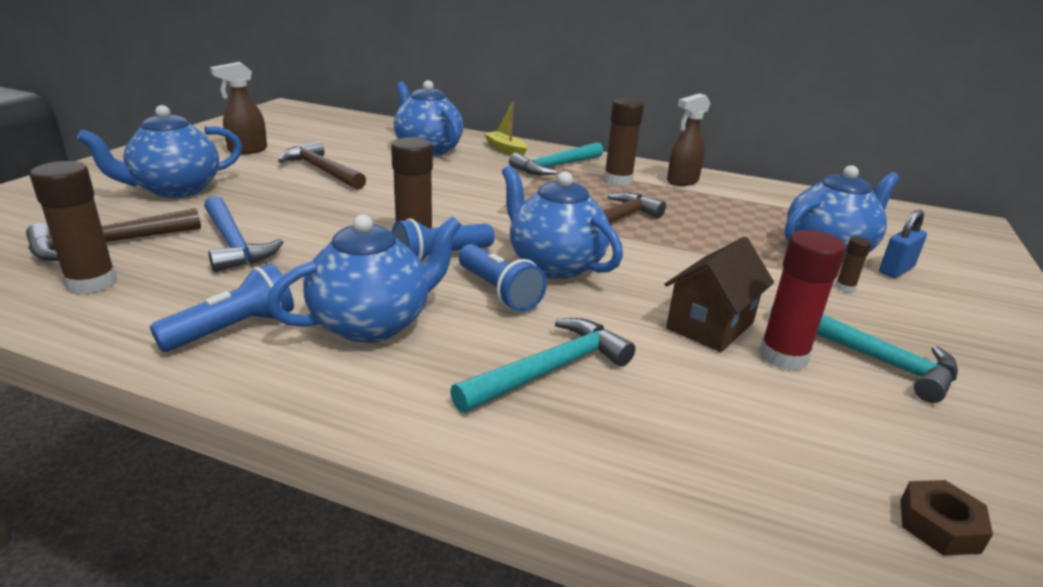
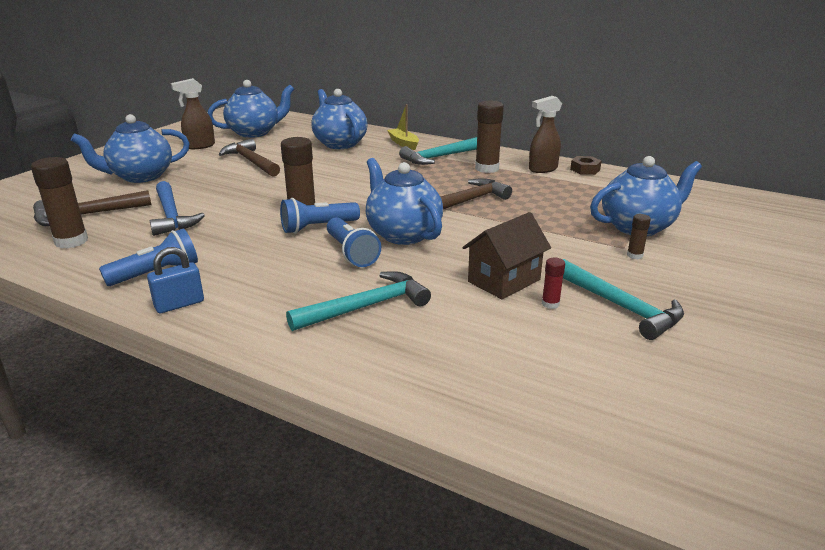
camera: 10 degrees right, 0 degrees up
blue teapot [267,215,461,343] -> blue teapot moved to [208,80,294,138]
red glue stick [759,230,846,371] -> red glue stick [542,258,565,309], size x0.49
blue padlock [879,210,927,278] -> blue padlock moved to [147,247,204,313]
brown nut [900,480,993,556] -> brown nut moved to [570,156,602,175]

